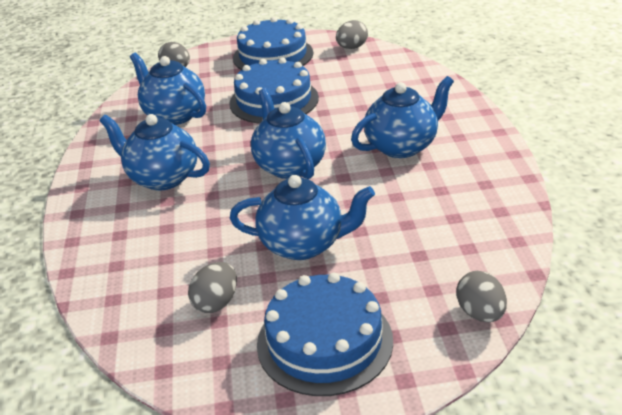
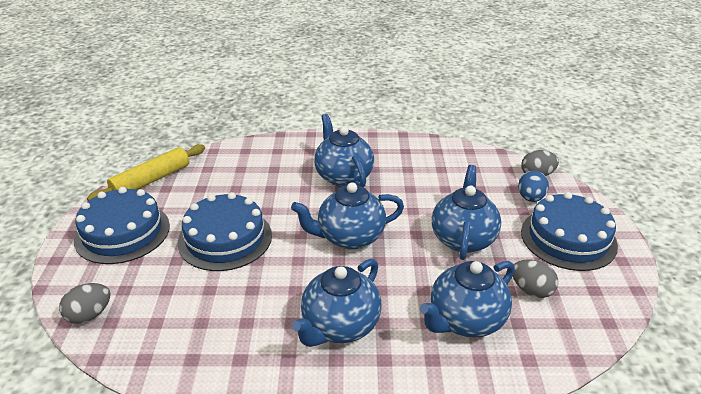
camera: 85 degrees left, 0 degrees up
blue teapot [130,53,206,125] -> blue teapot moved to [420,261,515,337]
grey egg [336,20,368,49] -> yellow rolling pin [87,144,205,201]
none -> blue egg [518,170,549,202]

